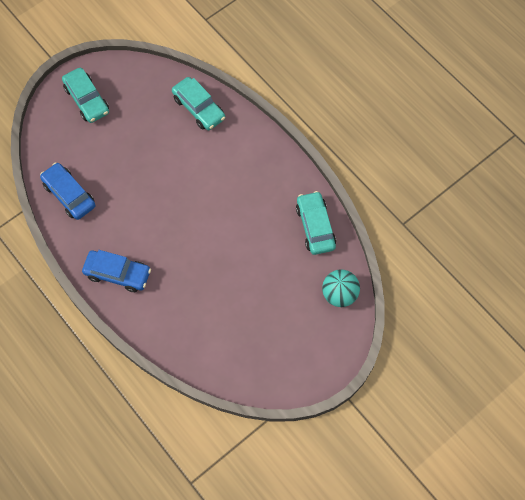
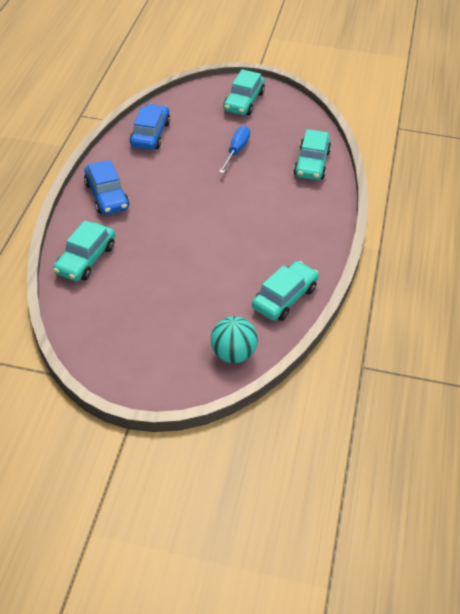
camera: 50 degrees right, 20 degrees down
none -> turquoise car [53,220,115,281]
none -> blue screwdriver [219,126,250,174]

